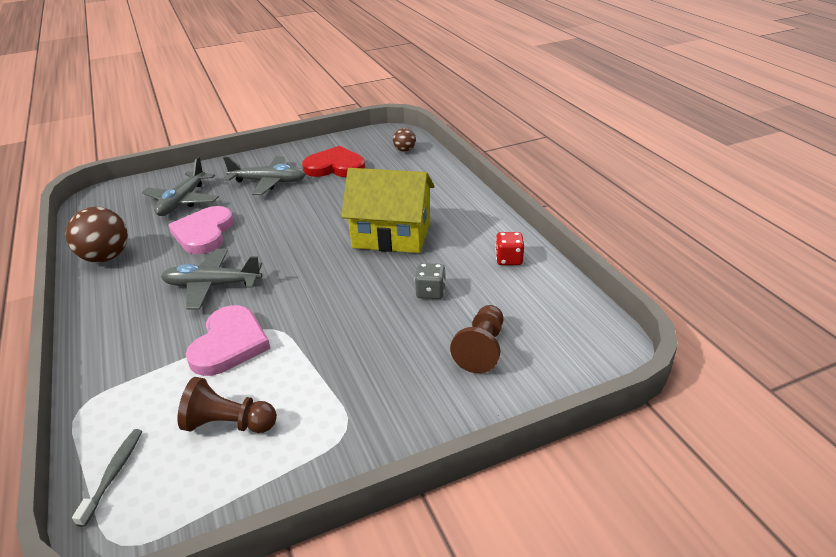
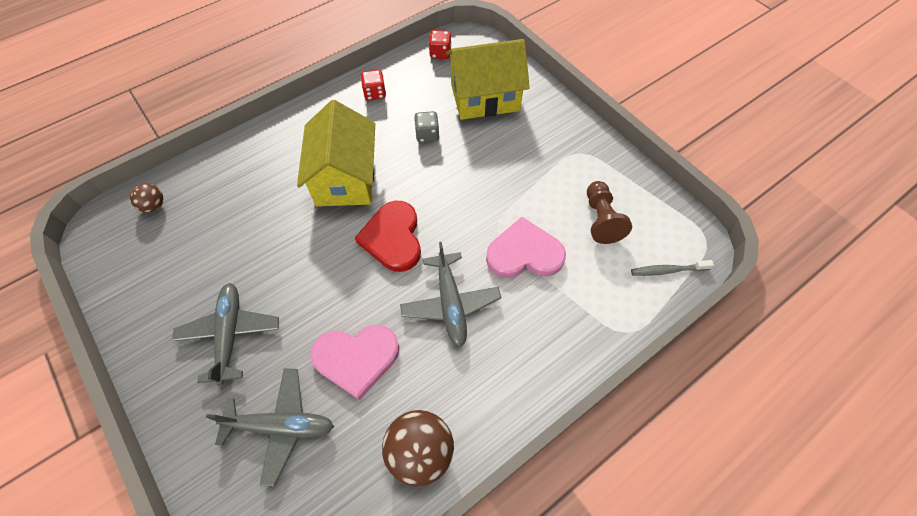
camera: 105 degrees left, 25 degrees up
red heart [302,146,365,177] -> red heart moved to [355,201,421,272]
brown pawn [450,305,504,373] -> yellow house [446,39,530,120]
none -> red dice [429,30,451,59]

